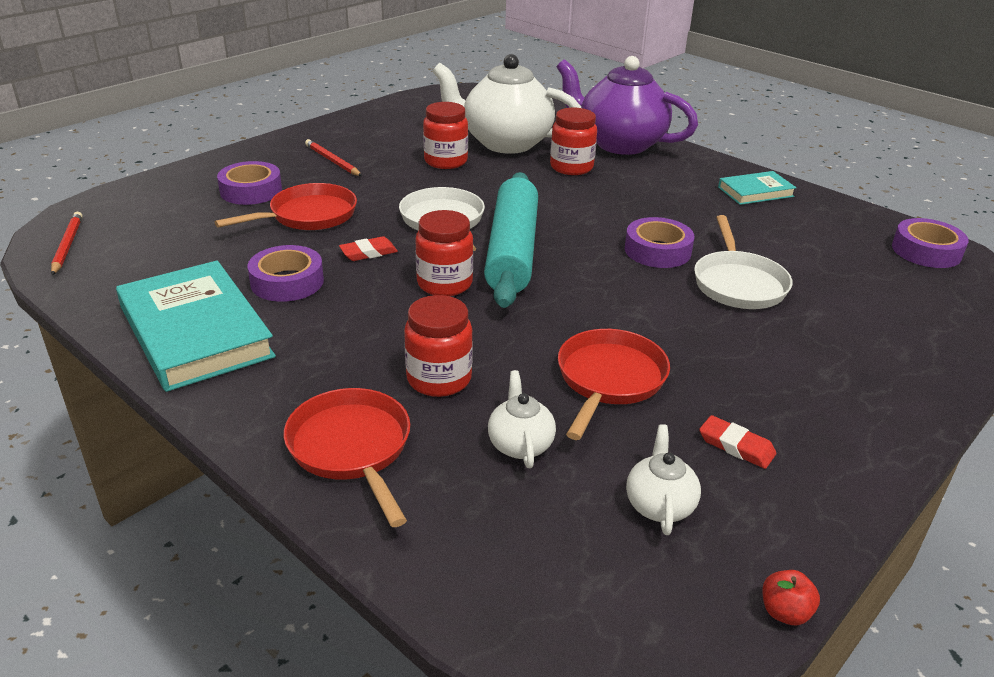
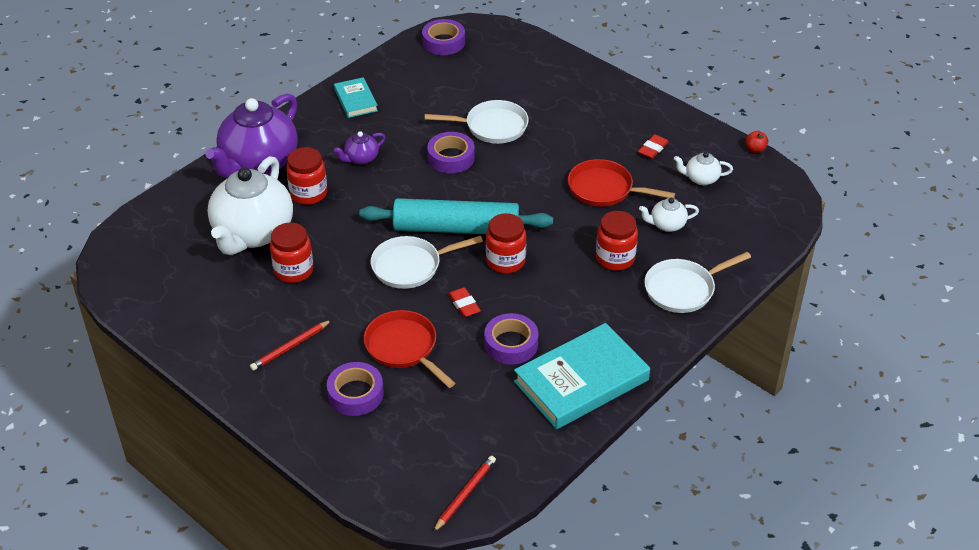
camera: 90 degrees left, 10 degrees up
red pencil [51,212,82,275] -> red pencil turned 135 degrees clockwise [433,456,496,532]
red pan [284,388,410,527] -> white pan [644,252,751,313]
none -> purple teapot [334,131,385,165]

